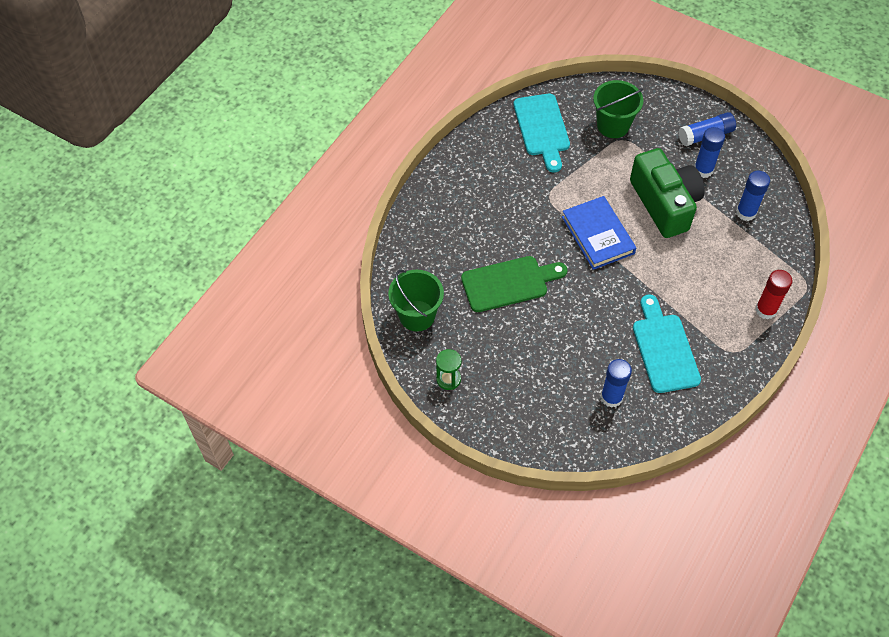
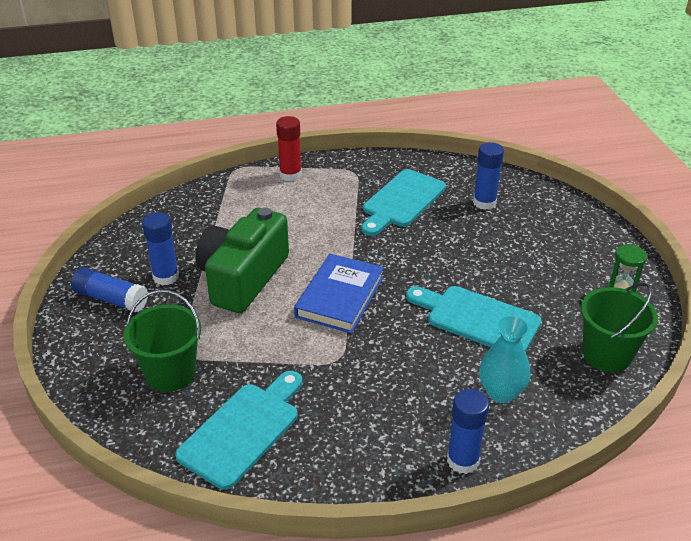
camera: 135 degrees left, 20 degrees down
green cutting board [461,256,567,312] -> turquoise cutting board [406,286,542,352]
blue glue stick [736,171,770,221] -> blue glue stick moved to [447,389,489,474]
none -> turquoise vase [479,315,531,403]

